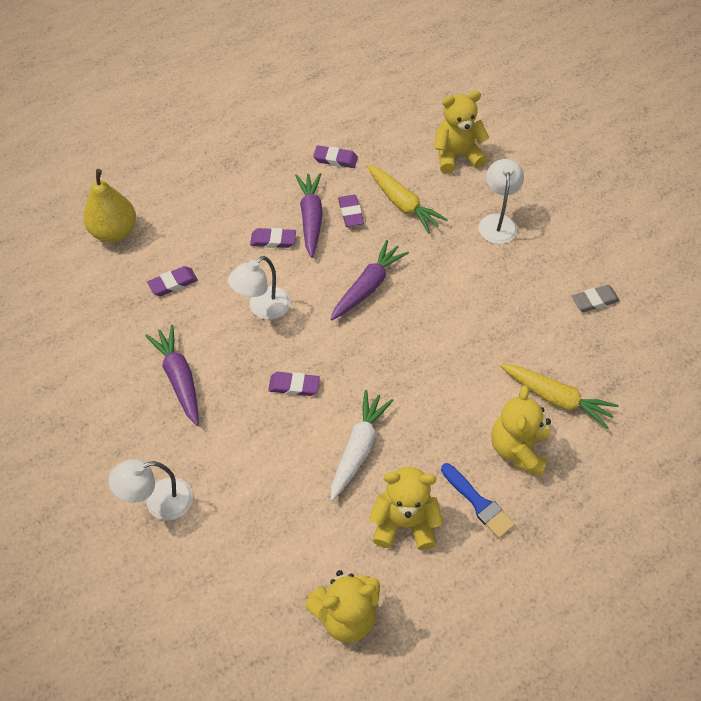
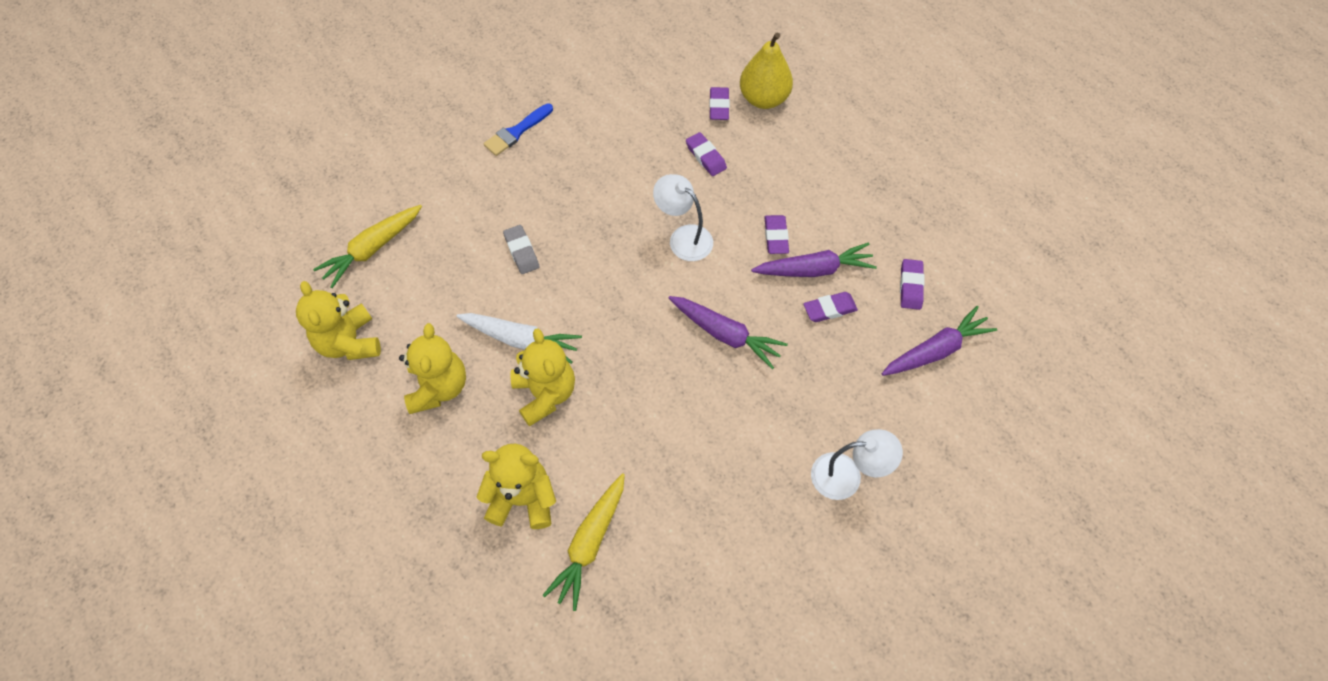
camera: 85 degrees right, 5 degrees up
white lamp [109,459,193,521] -> none
purple carrot [145,325,199,426] -> purple carrot moved to [882,306,997,376]
purple eraser [268,372,320,396] -> purple eraser moved to [709,87,730,120]
yellow carrot [367,165,448,234] -> yellow carrot moved to [313,205,422,288]
yellow teddy bear [434,91,489,174] -> yellow teddy bear moved to [511,328,575,427]
blue brush [441,463,515,538] -> blue brush moved to [484,103,553,156]
grey eraser [572,285,620,312] -> grey eraser moved to [503,225,539,274]

